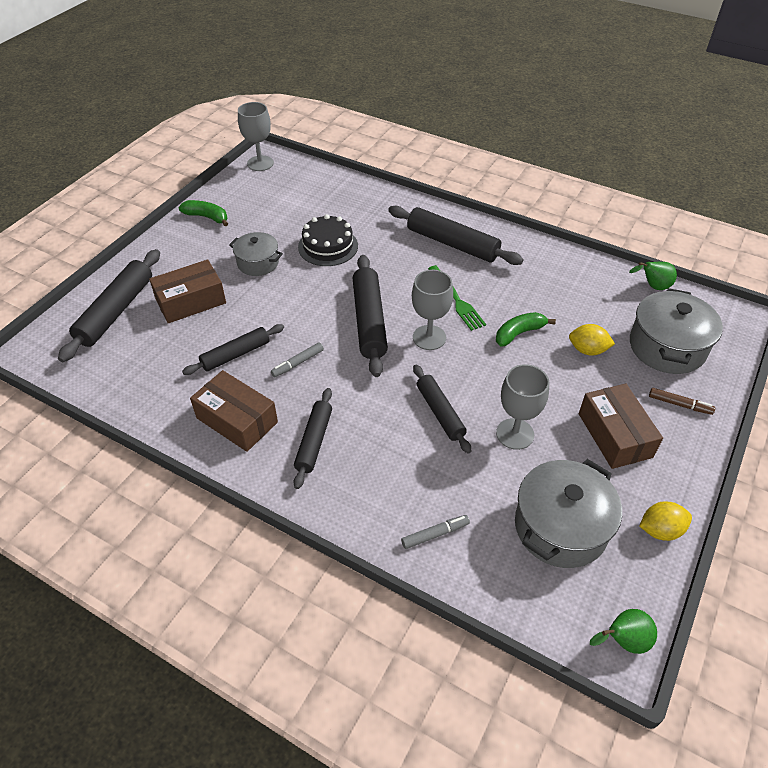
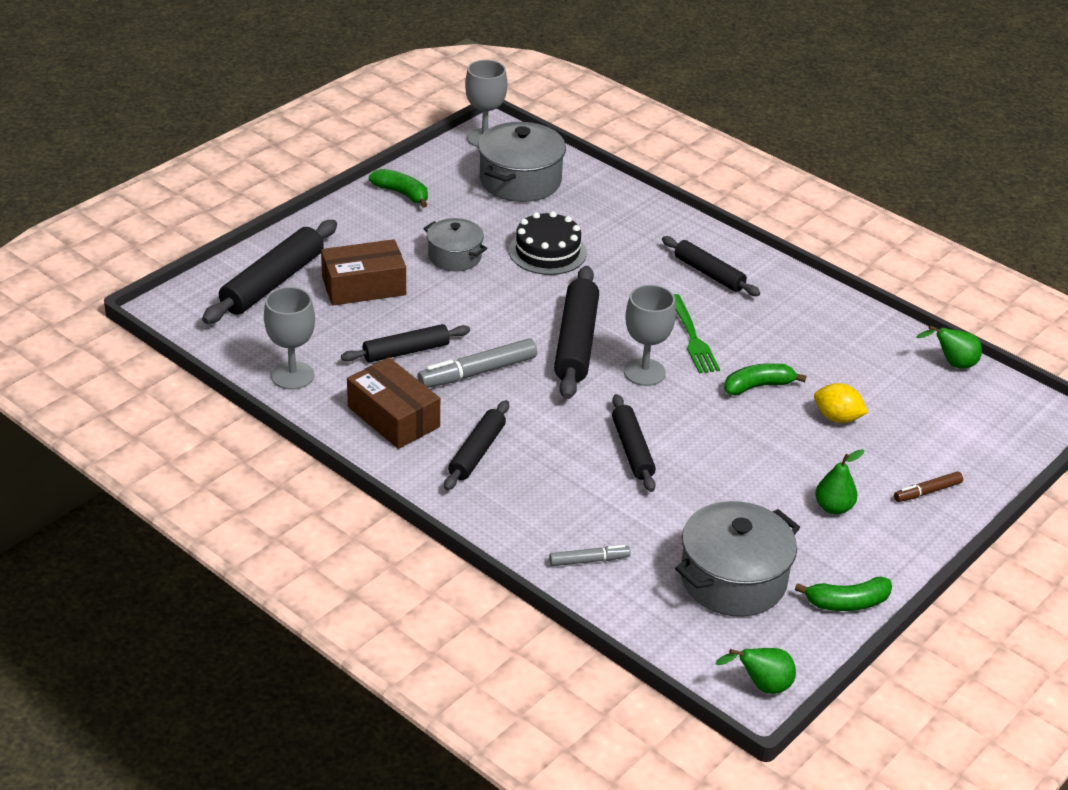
camera: 10 degrees right, 10 degrees down
grey marker [271,342,324,377] -> grey marker [417,339,537,388], size x1.74
black rolling pin [388,206,523,265] -> black rolling pin [662,236,760,296], size x0.64
grey goblet [496,364,549,450] -> grey goblet moved to [264,287,315,390]
brown box [579,384,663,469] -> green pear [815,449,864,515]
grey pot [630,288,723,374] -> grey pot moved to [478,122,566,202]
yellow lemon [639,502,692,541] -> green banana [795,577,892,611]
brown marker [649,388,715,415] -> brown marker turned 120 degrees clockwise [894,471,963,502]

